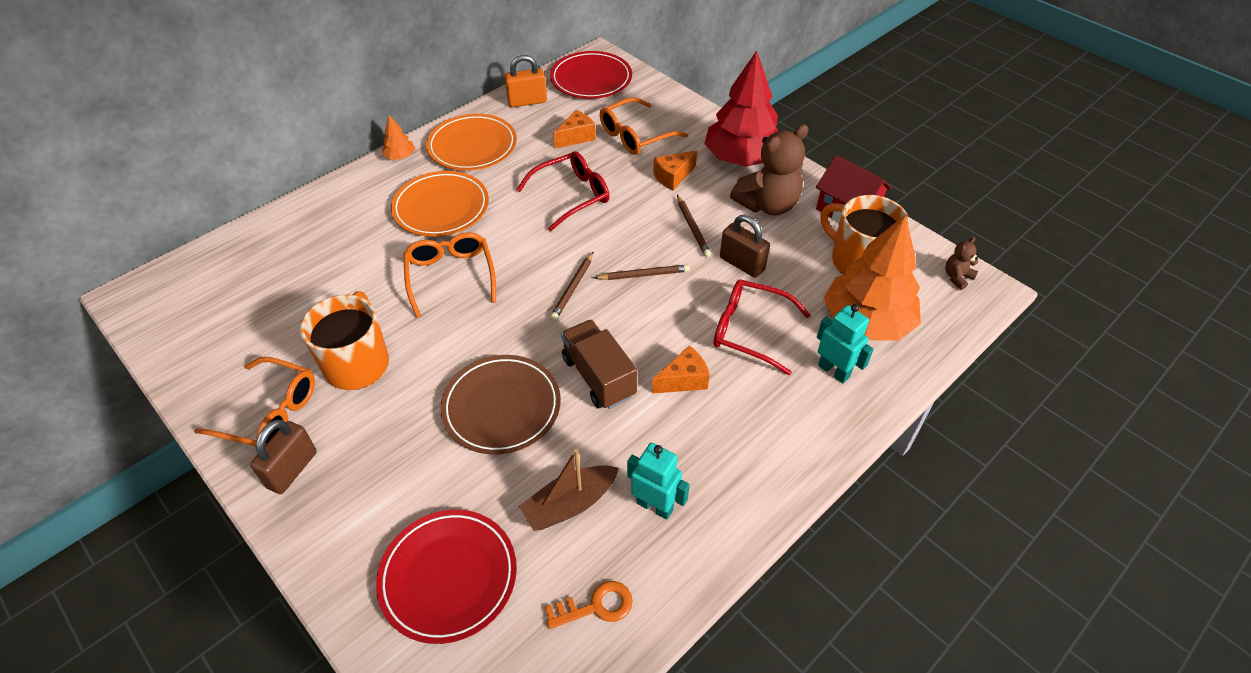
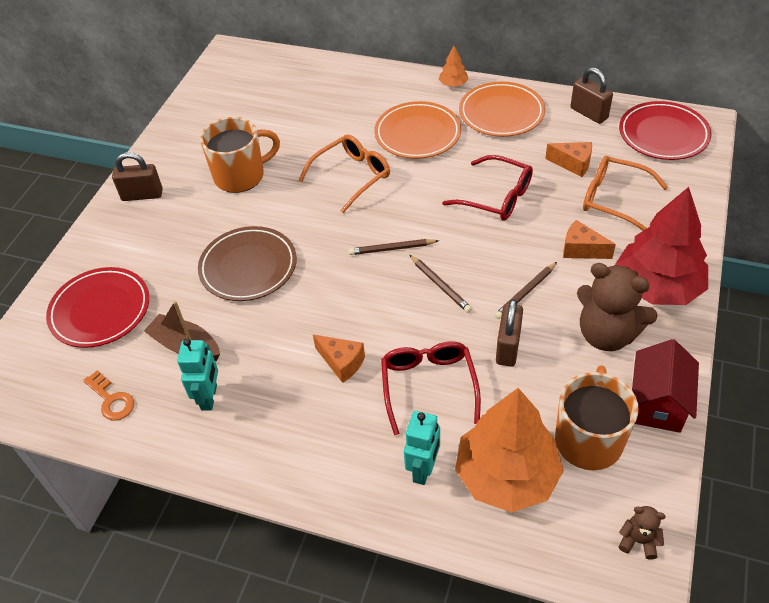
camera: 65 degrees right, 0 degrees up
orange glasses [194,357,315,446] -> none
orange padlock [505,55,547,107] -> brown padlock [570,67,613,124]
brown truck [561,319,637,409] -> none

